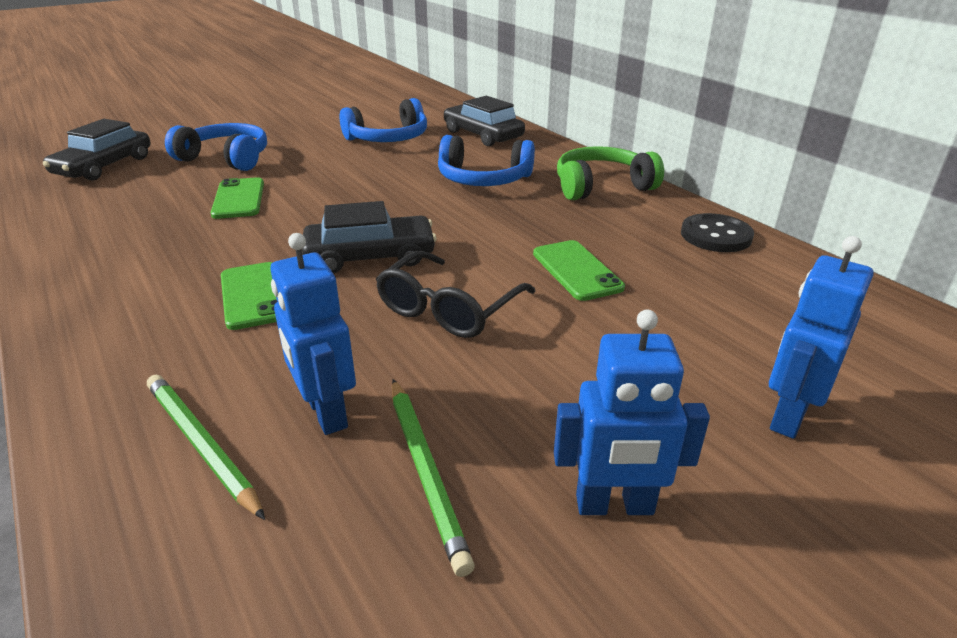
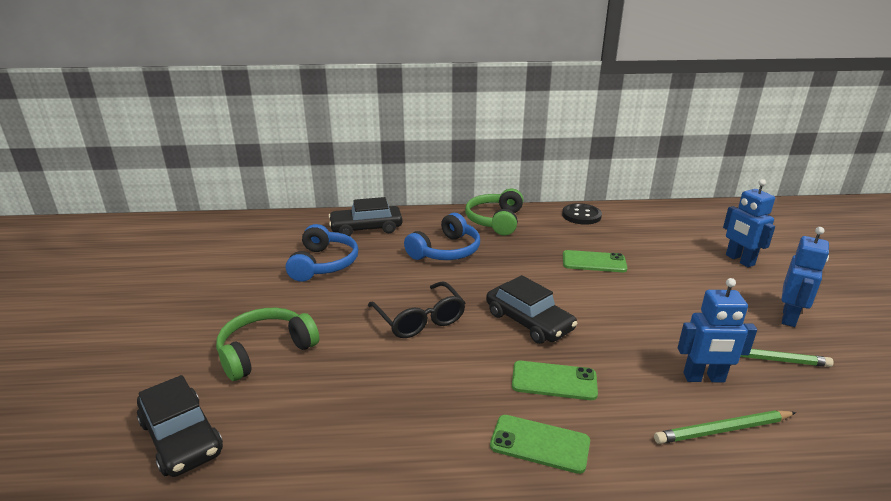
camera: 60 degrees left, 5 degrees down
blue headphones [165,123,267,171] -> green headphones [216,308,319,381]
green phone [211,177,264,219] -> green phone moved to [490,415,590,474]
black car [302,201,437,273] -> black car turned 120 degrees clockwise [486,275,578,344]
black glasses [376,251,536,338] -> black glasses moved to [368,281,465,338]

